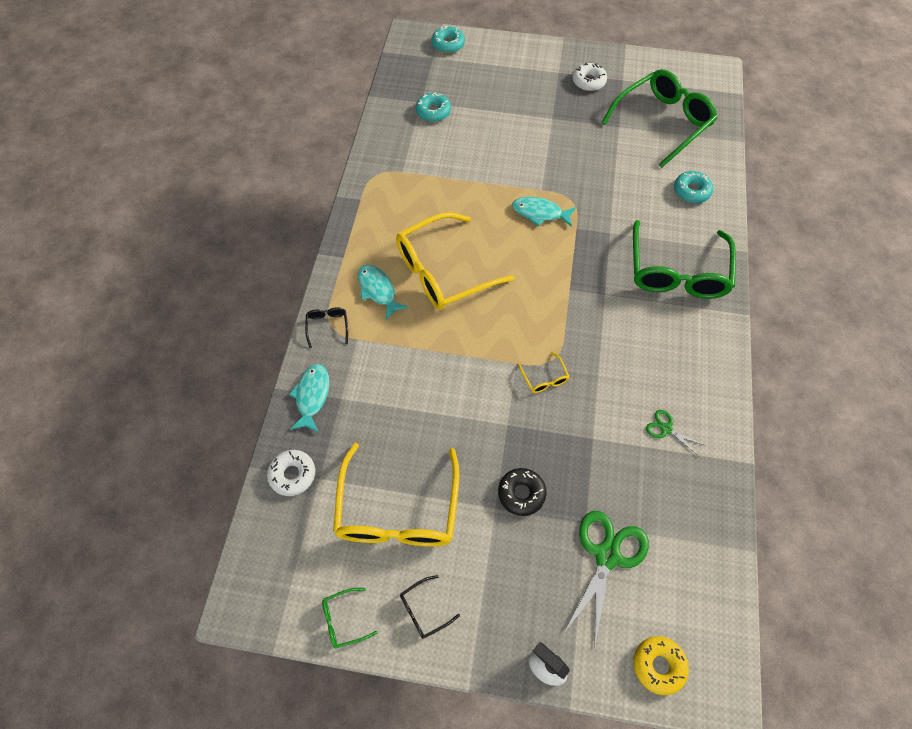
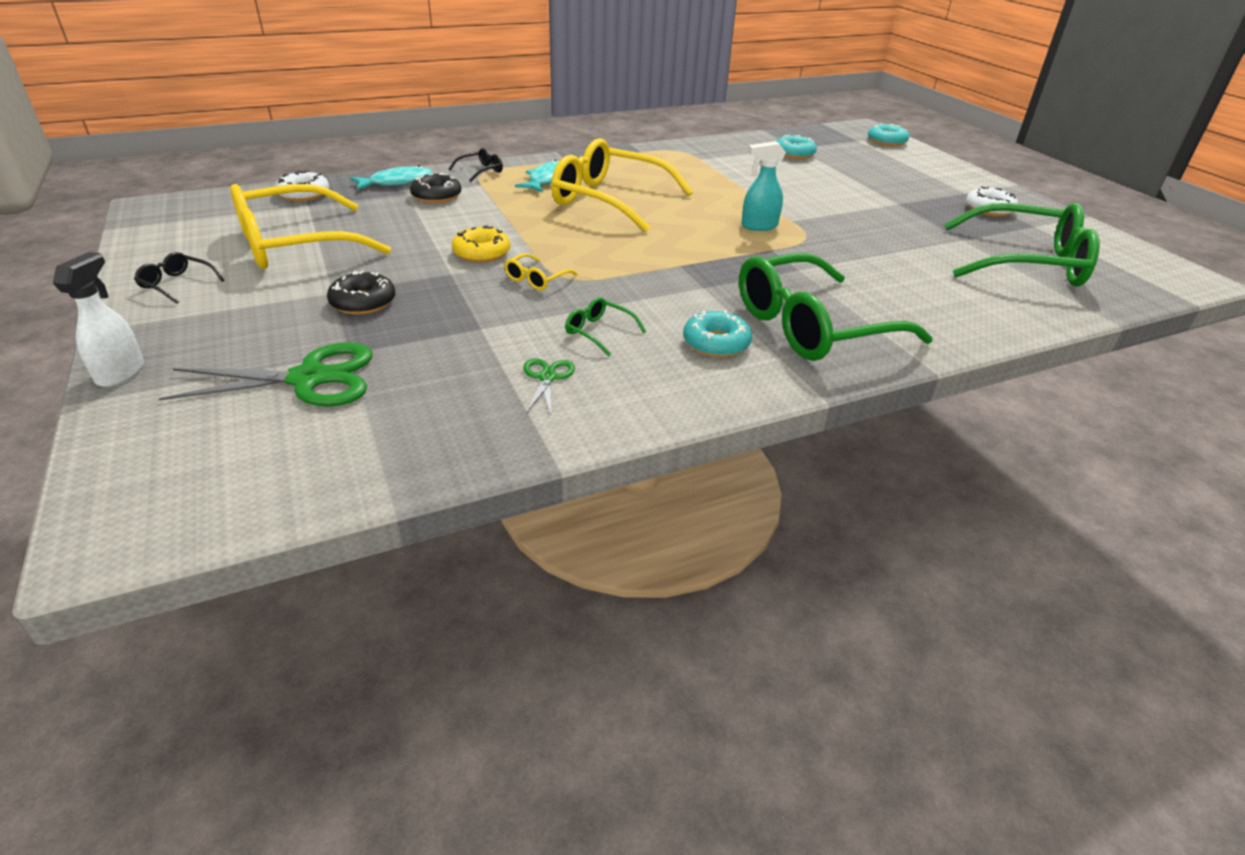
camera: 55 degrees right, 25 degrees down
green glasses [322,588,378,649] -> green glasses moved to [565,297,646,356]
turquoise fish [512,197,576,227] -> turquoise spray bottle [741,141,786,231]
yellow donut [634,636,689,695] -> yellow donut moved to [452,225,510,263]
turquoise donut [674,171,713,203] -> turquoise donut moved to [683,310,752,357]
none -> black donut [410,173,461,203]

